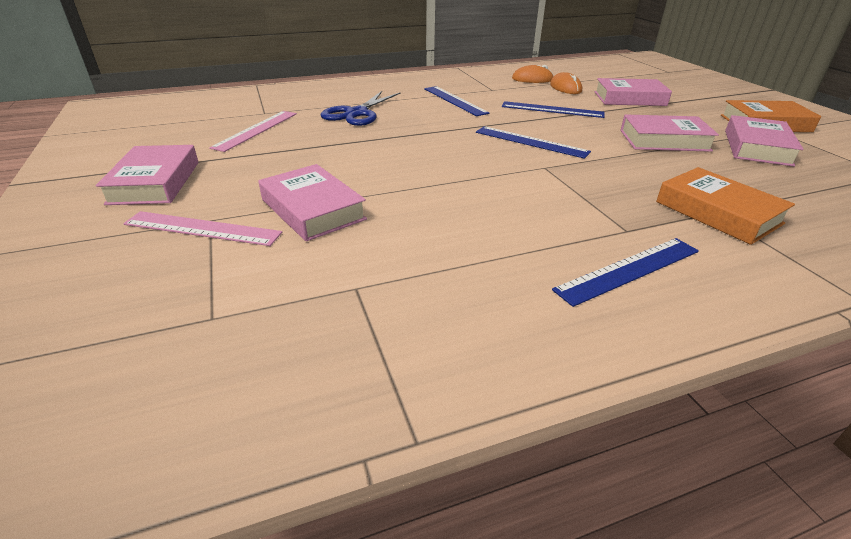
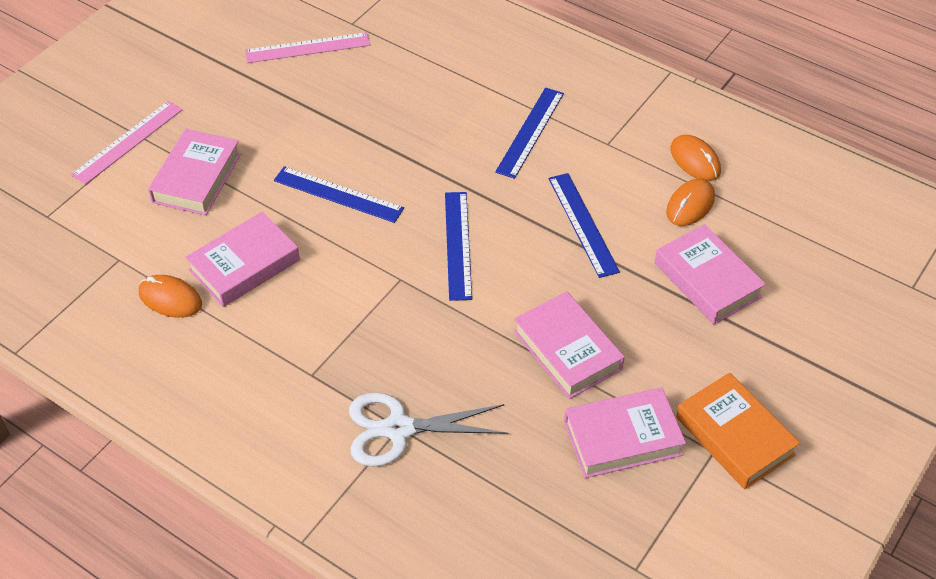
camera: 55 degrees right, 15 degrees up
pink book [96,145,198,205] -> pink book moved to [185,212,300,307]
pink ruler [123,211,282,246] -> pink ruler turned 60 degrees clockwise [71,101,182,185]
blue scissors [321,91,401,126] -> none
blue ruler [552,238,699,307] -> blue ruler moved to [274,166,404,223]
orange book [656,167,795,245] -> white scissors [349,392,508,467]
none -> orange mouse [139,275,202,318]

